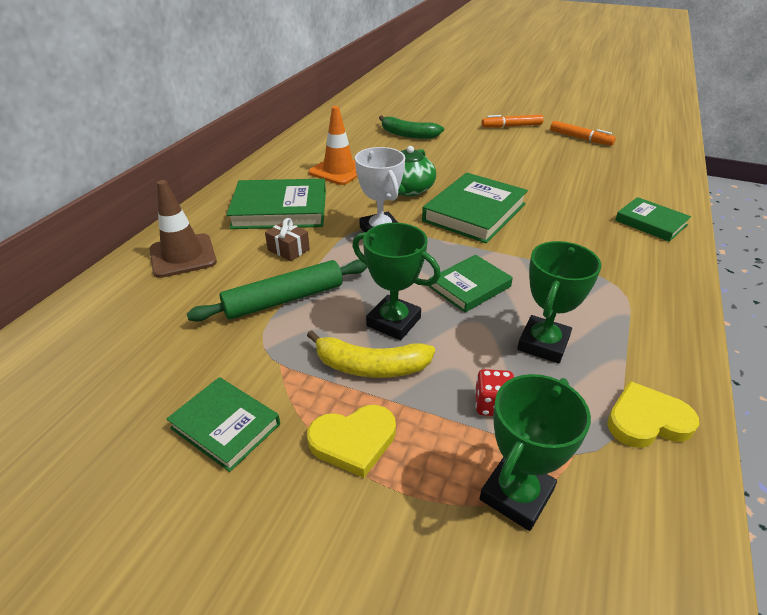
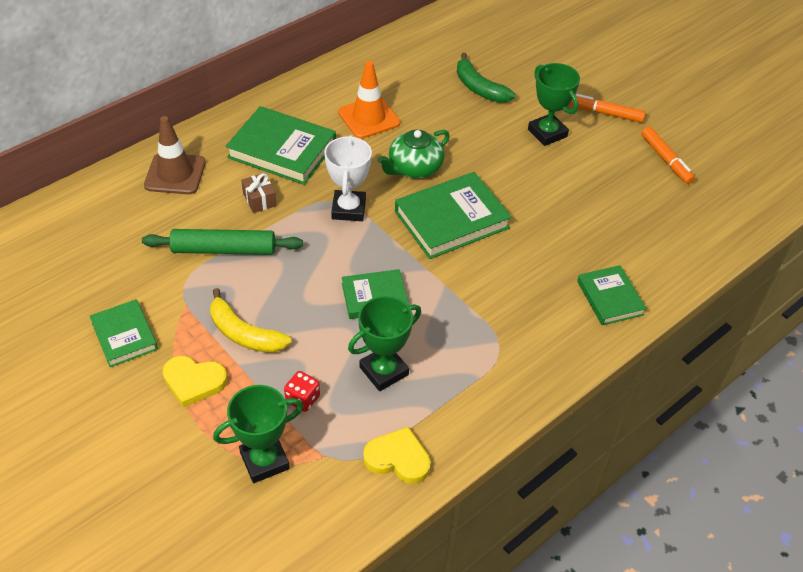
camera: 25 degrees right, 10 degrees up
green trophy [353,223,441,340] -> green trophy moved to [528,63,580,146]

